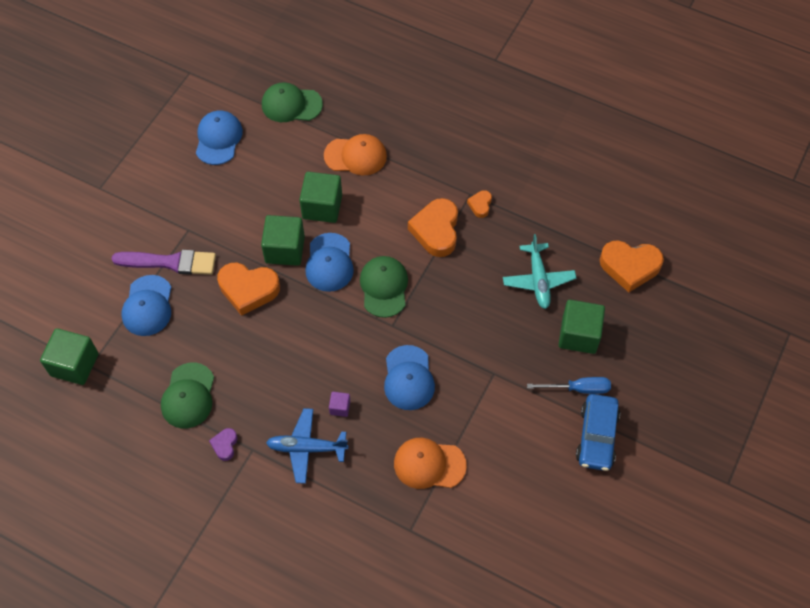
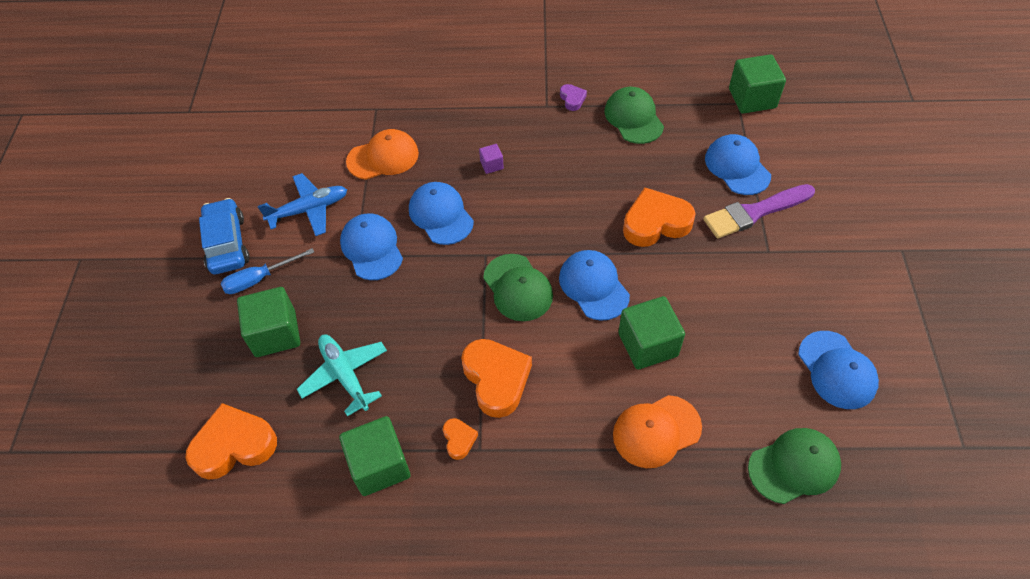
camera: 155 degrees right, 5 degrees down
green cube [261,215,305,266] -> green cube moved to [339,416,411,496]
blue plane [266,408,349,484] -> blue plane moved to [258,173,347,236]
none -> blue cap [340,213,403,280]

